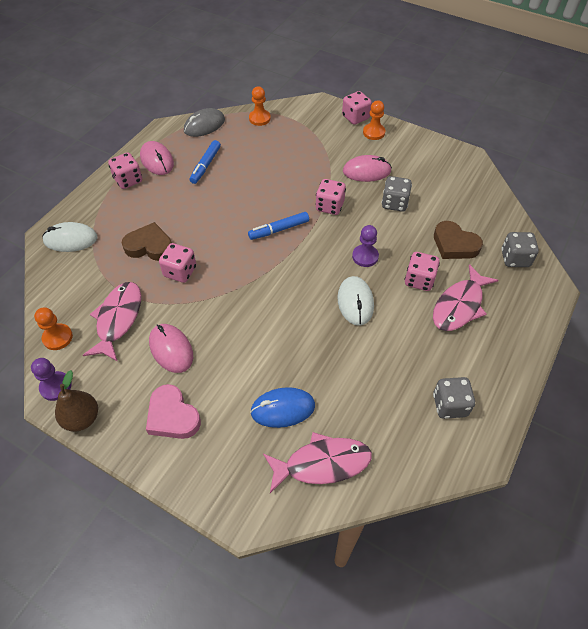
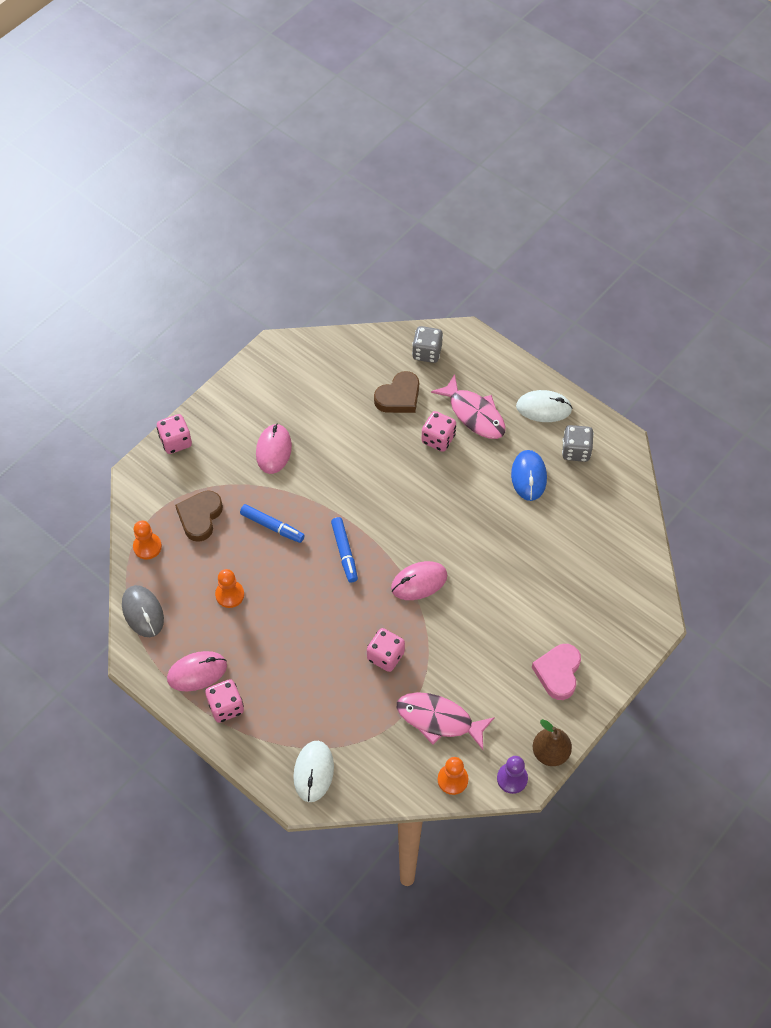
camera: 80 degrees left, 5 degrees up
brown heart [122,222,172,261] -> brown heart moved to [175,490,223,542]
pink heart [146,384,201,439] -> pink heart turned 135 degrees clockwise [532,644,581,700]
pink mouse [149,324,193,373] -> pink mouse moved to [391,561,447,600]
blue marker [189,140,221,184] -> blue marker moved to [240,504,305,543]
blue mouse [250,387,315,428] -> blue mouse moved to [511,450,547,501]
pink fish [263,432,372,493] -> none
pink dice [315,179,346,215] -> none
white mouse [337,276,374,326] -> white mouse moved to [516,390,573,422]
purple pawn [352,225,379,267] -> none
orange pawn [363,100,385,140] -> orange pawn moved to [215,569,244,608]
grey dice [382,176,412,212] -> none

